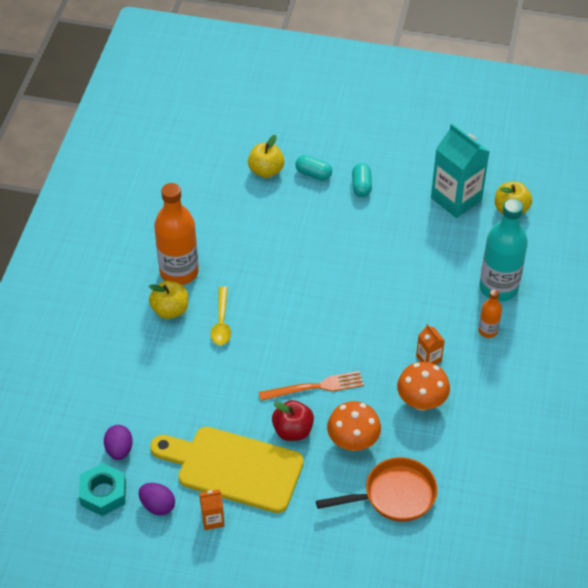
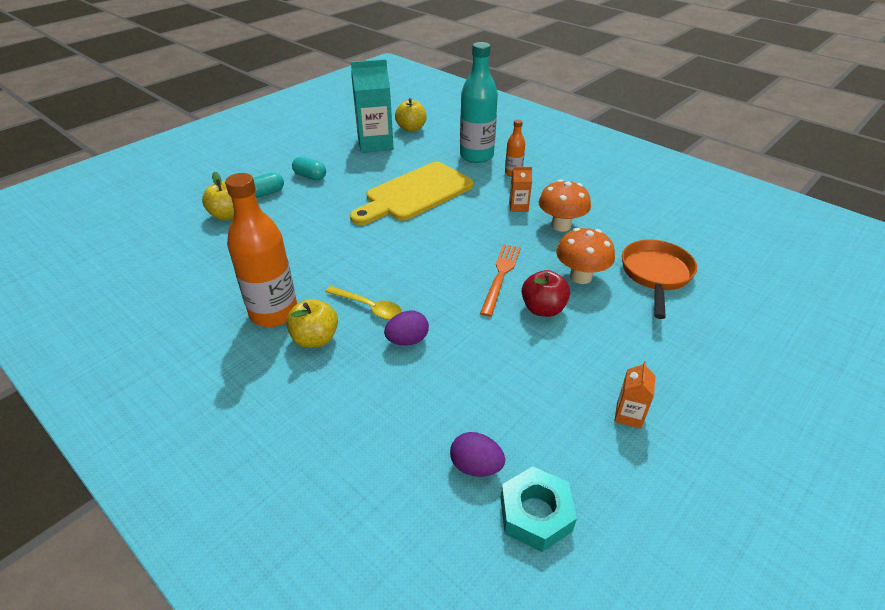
camera: 60 degrees left, 10 degrees down
purple egg [139,483,175,516] -> purple egg moved to [384,311,429,345]
yellow cutting board [150,427,304,513] -> yellow cutting board moved to [350,162,473,225]

